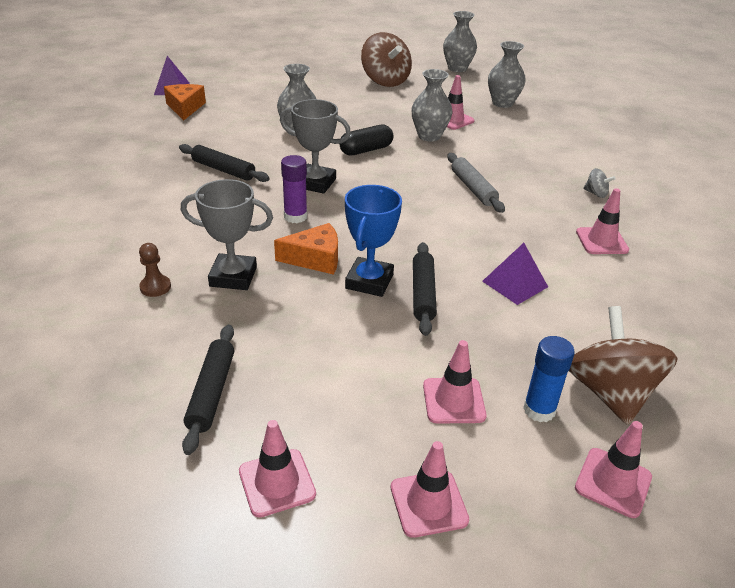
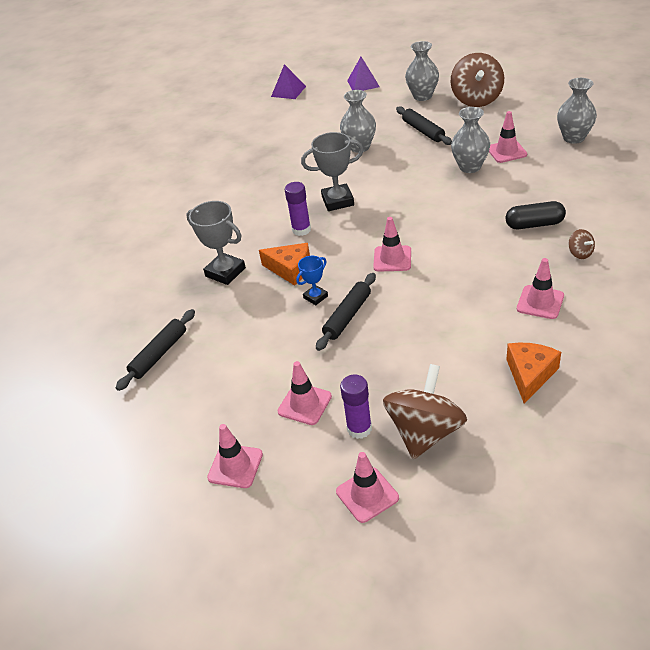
camera: 35 degrees right, 5 degrees up
brown pawn [139,243,171,297] -> none
orange cheese [164,84,206,120] -> orange cheese moved to [506,343,561,404]
black rolling pin [179,144,270,182] -> black rolling pin moved to [396,106,452,145]
pink traffic cone [239,420,316,518] -> pink traffic cone moved to [373,217,411,272]
grey trophy [280,99,351,194] -> grey trophy turned 60 degrees counterclockwise [301,132,364,211]
black capsule [339,124,393,156] -> black capsule moved to [505,201,566,229]
blue trophy [345,185,402,297] -> blue trophy [296,256,328,305], size x0.57
grey vase [443,11,477,72] -> grey vase moved to [405,41,439,101]
grey rolling pin [447,153,505,213] -> none
purple pyramid [482,243,548,305] -> purple pyramid moved to [347,57,380,91]
blue glue stick [523,336,575,422] -> purple glue stick [340,374,372,439]
grey spinning top [583,168,616,198] -> brown spinning top [569,229,595,259]

